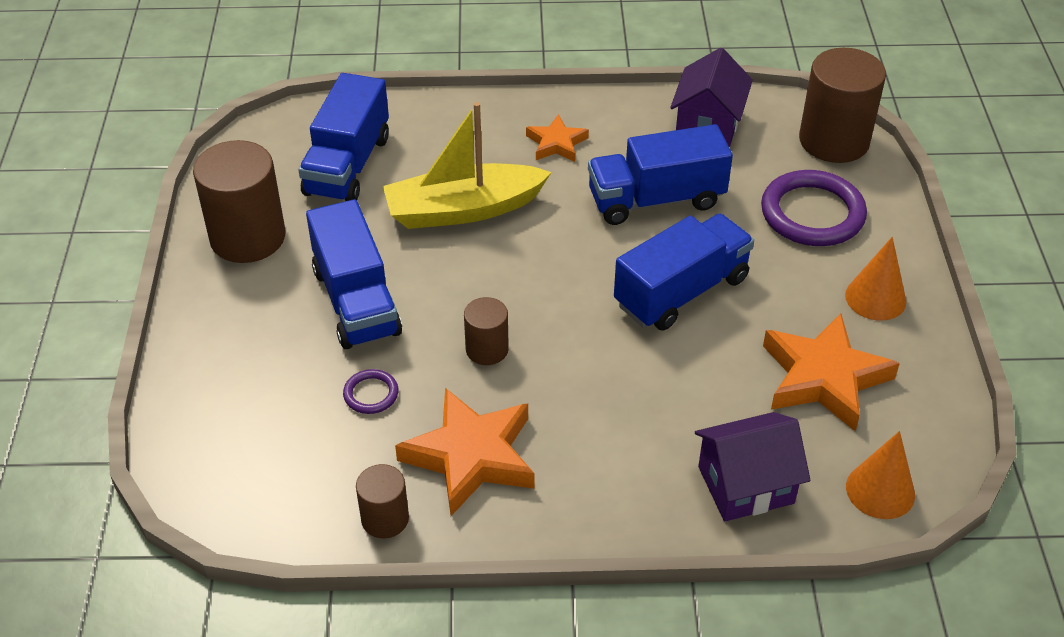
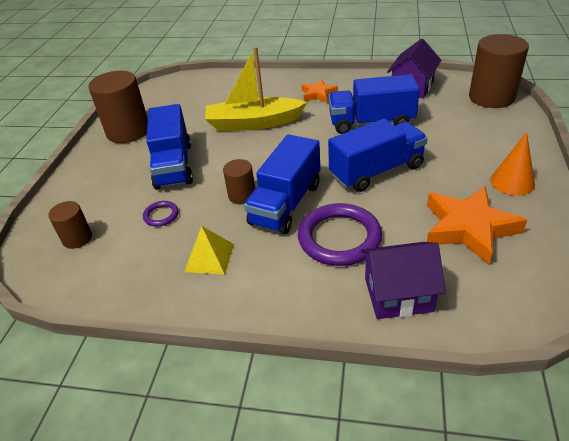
camera: 15 degrees right, 5 degrees down
blue truck [299,73,389,201] -> blue truck moved to [244,134,320,234]
brown cylinder [356,464,409,538] -> brown cylinder moved to [48,201,92,249]
orange star [395,388,535,516] -> yellow pyramid [184,226,234,275]
purple ring [761,170,867,246] -> purple ring moved to [298,203,382,266]
orange cone [846,431,915,519] -> none

